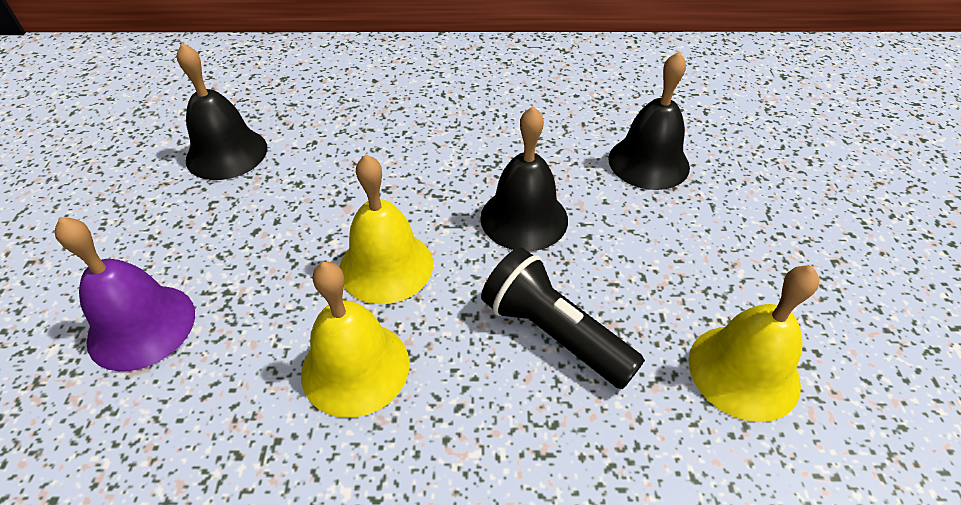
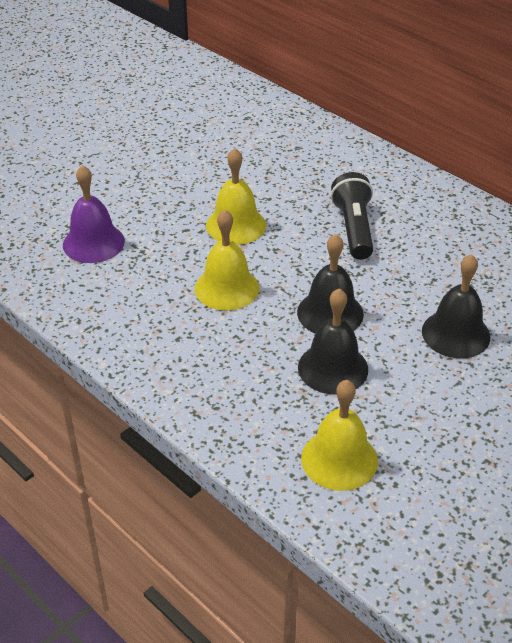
camera: 45 degrees right, 5 degrees down
black bell [177,43,267,180] -> black bell moved to [298,288,368,395]
yellow bell [301,262,410,418] -> yellow bell moved to [206,148,266,245]
black flashlight [481,247,645,389] -> black flashlight moved to [331,172,373,260]

